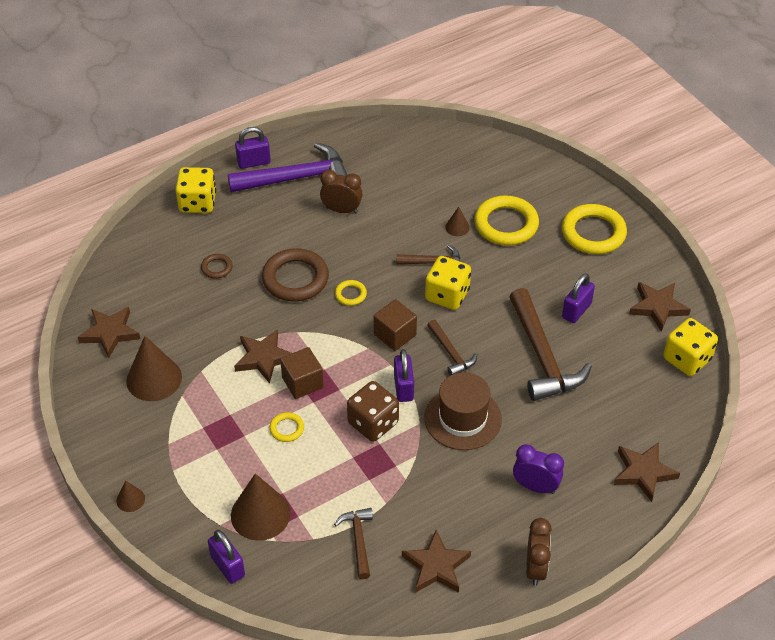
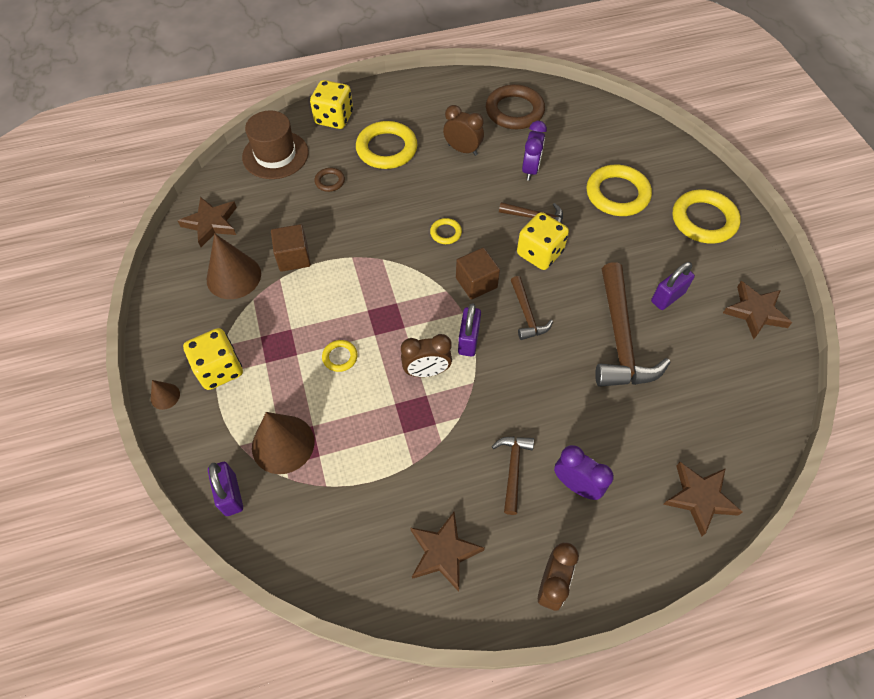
camera: 15 degrees right, 10 degrees up
purple hammer [228,143,348,192] -> none
brown star [234,329,292,384] -> none
purple padlock [235,127,271,169] -> none
brown ring [262,248,329,302] -> brown ring moved to [486,84,545,129]
brown cube [280,347,324,399] -> brown cube moved to [271,224,311,272]
brown hammer [334,508,373,579] -> brown hammer moved to [492,437,534,515]
brown dice [347,381,399,442] -> brown clock [401,334,452,377]
brown hat [424,372,502,450] -> brown hat moved to [242,111,309,179]
brown cone [445,207,470,236] -> none
yellow dice [663,318,718,376] -> yellow dice moved to [183,328,243,390]
none -> yellow ring [356,121,418,169]
none -> purple clock [522,121,547,181]

